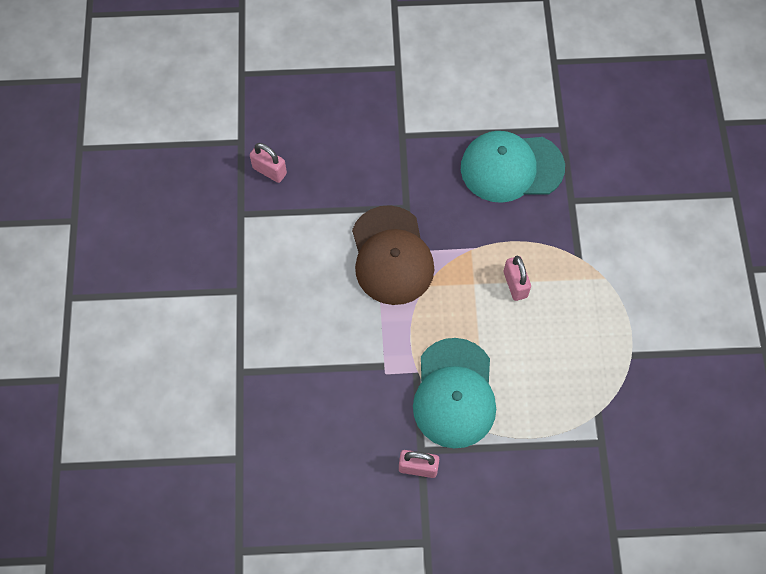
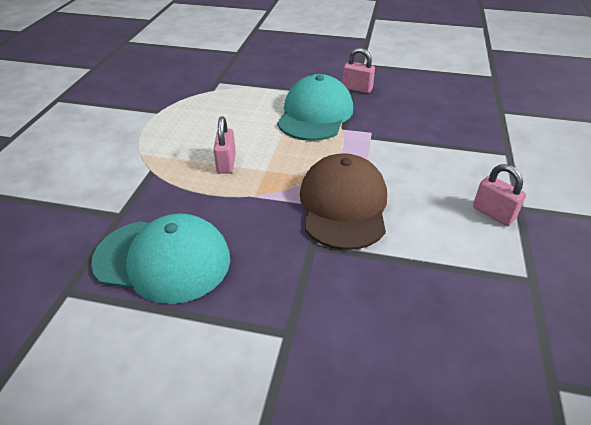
camera: 165 degrees left, 25 degrees down
pink padlock [250,143,287,183] -> pink padlock moved to [473,164,526,226]

